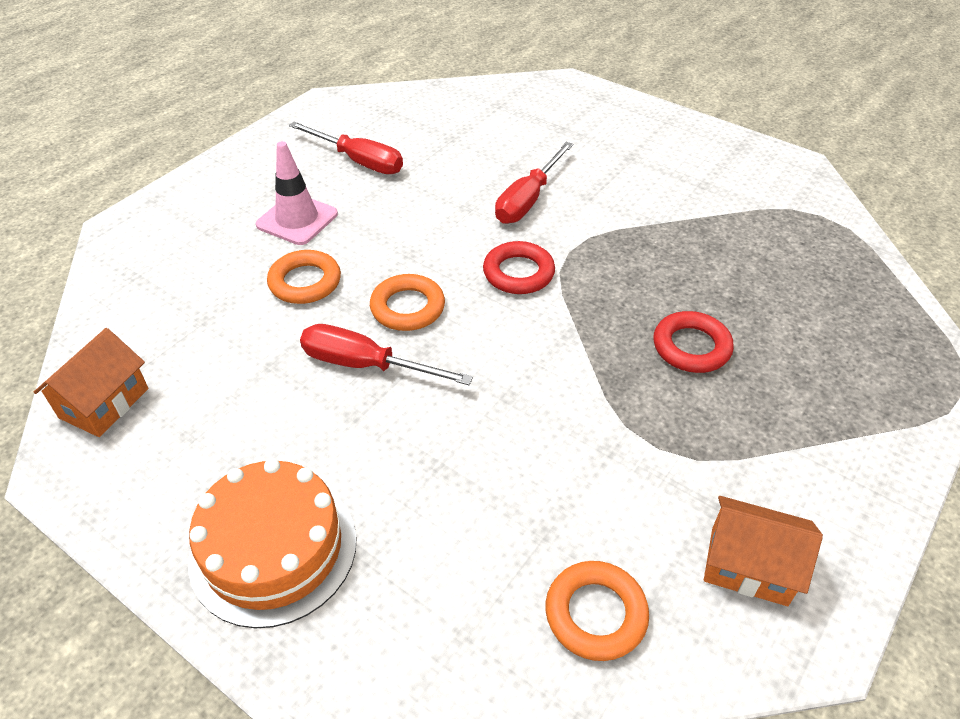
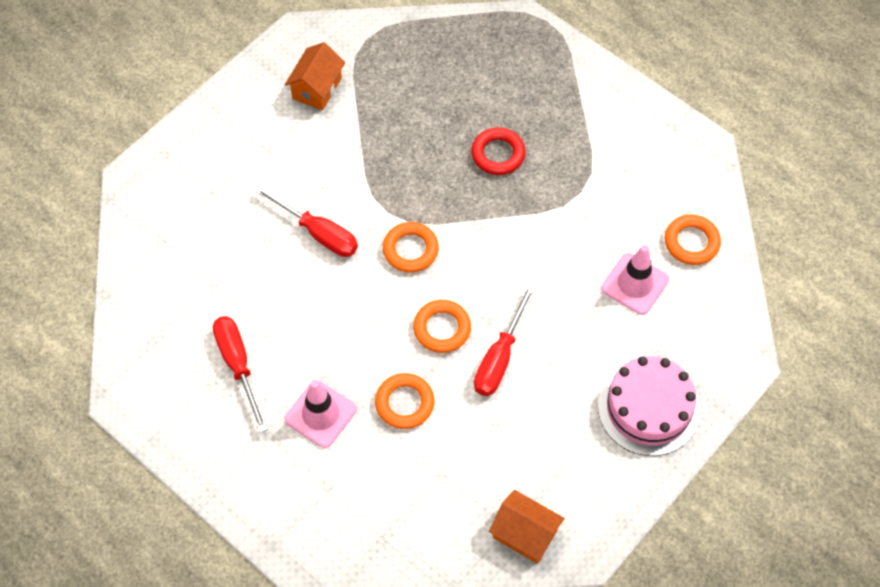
camera: 85 degrees left, 15 degrees up
orange cake [188,458,357,628] -> pink cake [598,356,700,456]
red screwdriver [289,122,403,174] -> red screwdriver turned 60 degrees counterclockwise [213,316,267,432]
red ring [483,241,555,294] -> orange ring [383,222,439,273]
orange house [704,496,823,606] -> orange house moved to [285,42,345,110]
none -> pink traffic cone [601,245,669,315]

